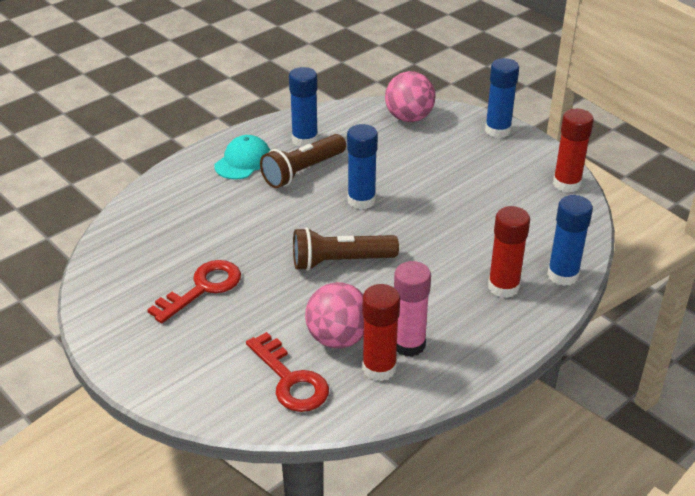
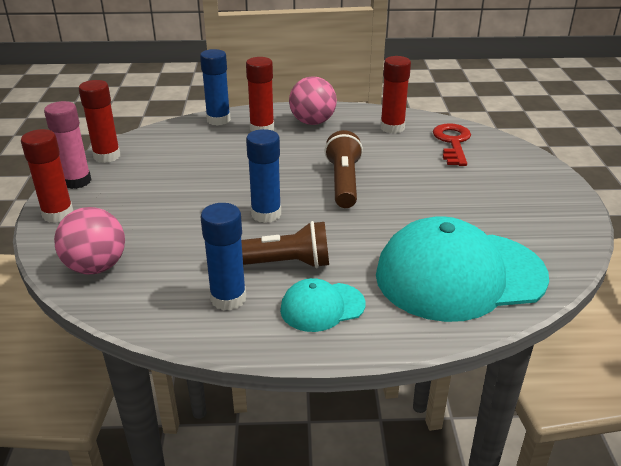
camera: 140 degrees left, 5 degrees down
red key [147,260,241,323] -> none
brown flashlight [293,227,399,271] -> brown flashlight turned 120 degrees counterclockwise [325,130,363,208]
pink ball [305,282,364,349] -> pink ball moved to [289,76,337,125]
pink glue stick [394,261,431,357] -> pink glue stick moved to [44,101,91,189]
blue glue stick [485,58,519,138] -> red glue stick [21,129,74,223]
none -> turquoise cap [376,216,549,322]

